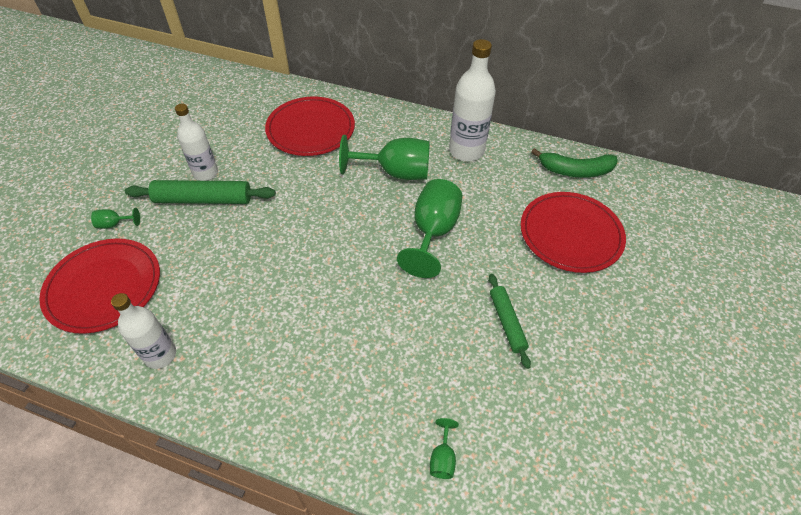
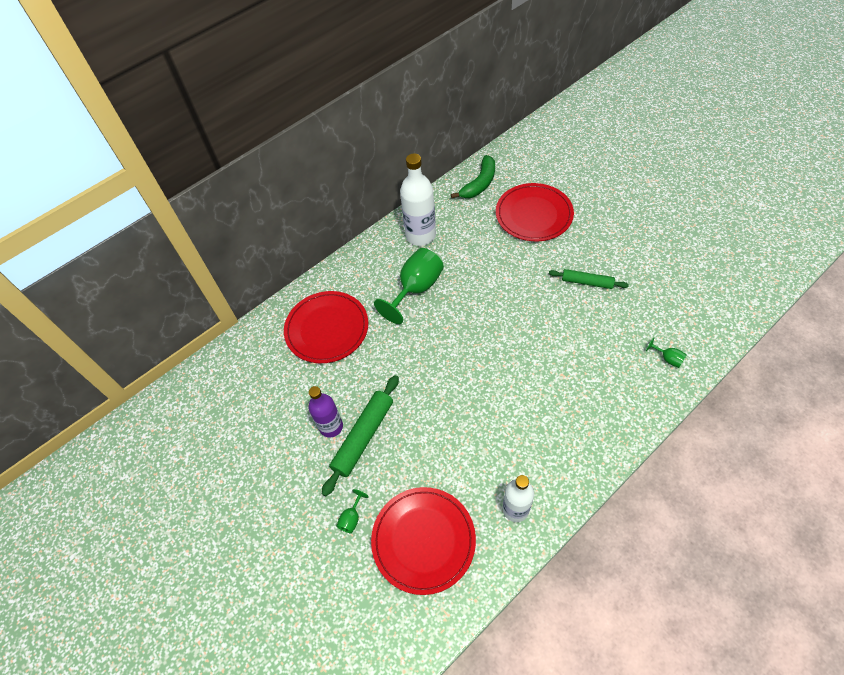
camera: 55 degrees left, 5 degrees up
white bottle [175,104,218,181] -> purple bottle [308,386,343,438]
green goblet [397,179,463,278] -> none

